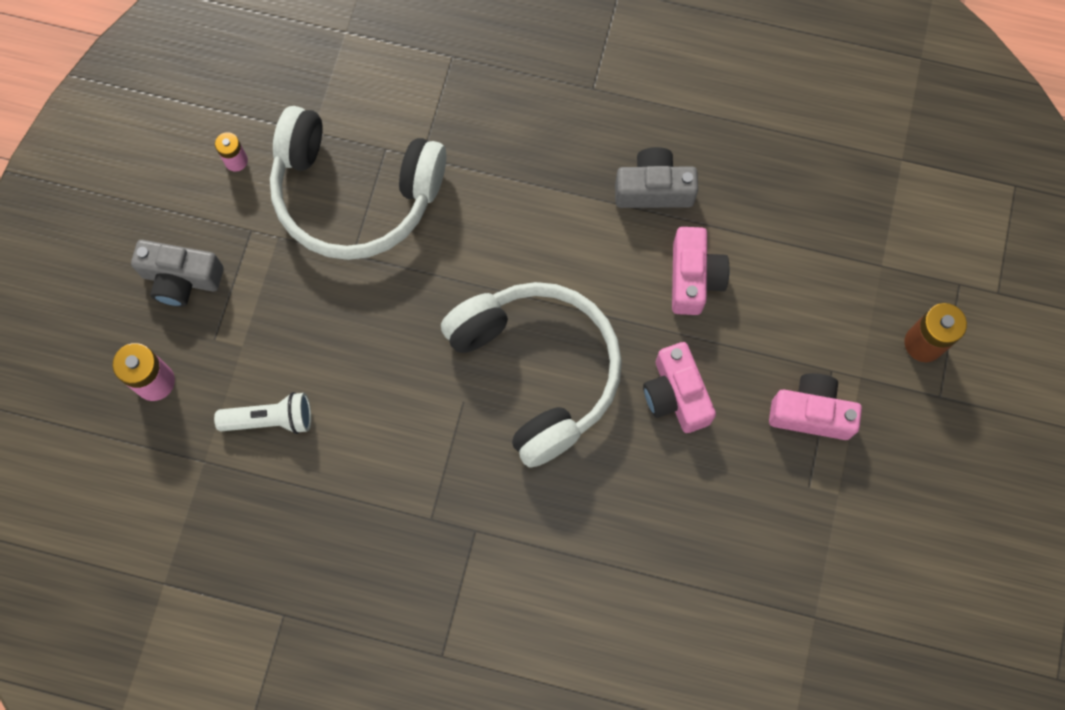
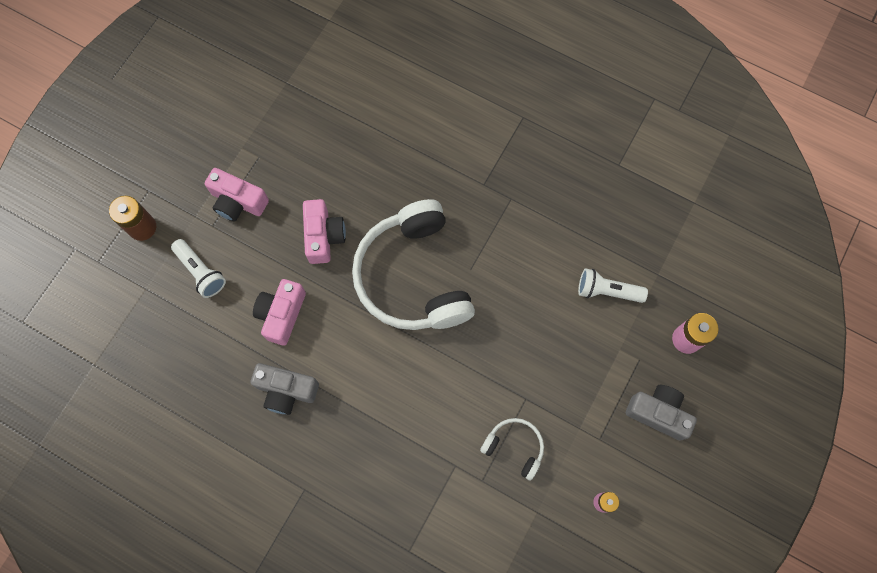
camera: 165 degrees left, 0 degrees up
white headphones [270,106,446,260] -> white headphones [480,418,544,481], size x0.45
none -> white flashlight [171,239,226,298]

